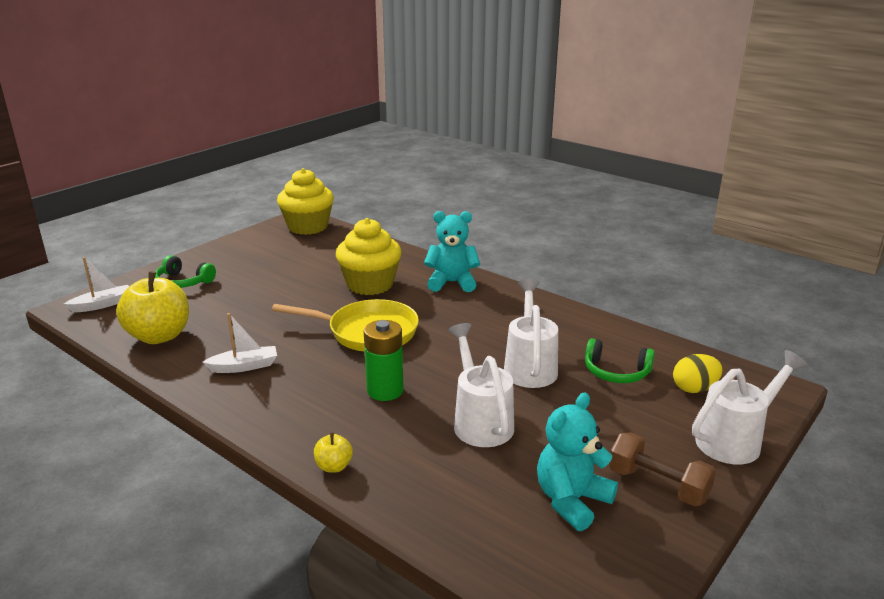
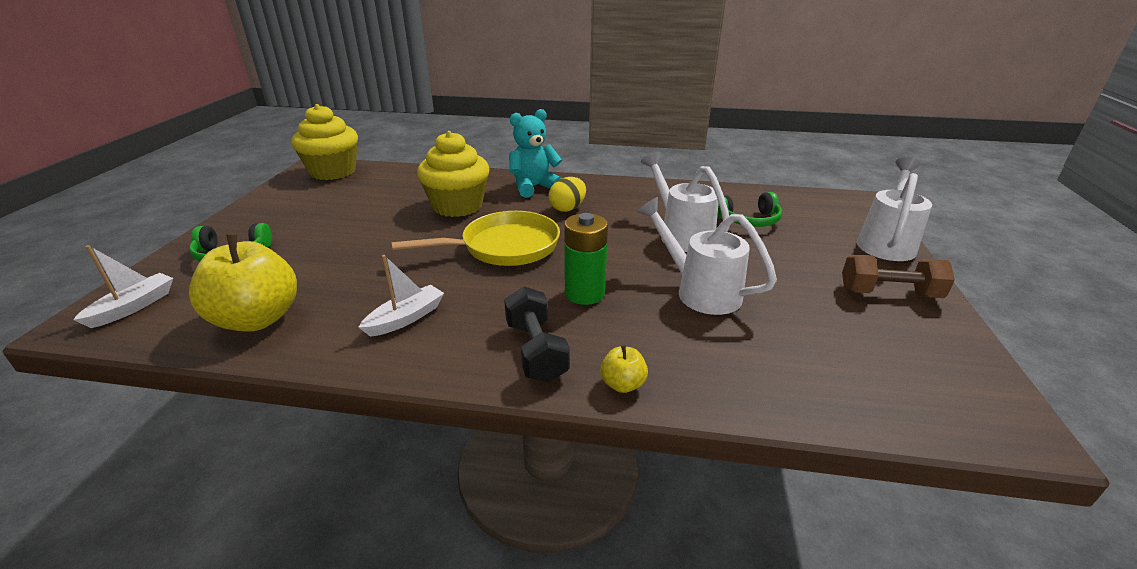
camera: 30 degrees left, 5 degrees up
turquoise teddy bear [537,392,618,531] -> none
yellow egg [673,354,723,393] -> yellow egg moved to [549,177,586,212]
none -> black dumbbell [504,286,570,383]

